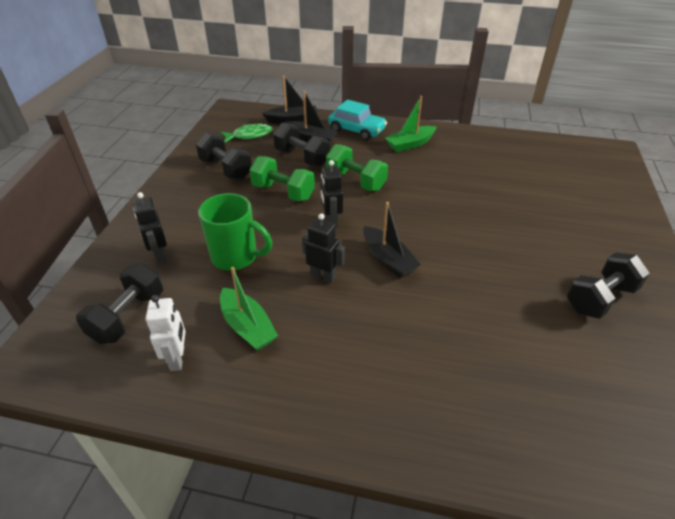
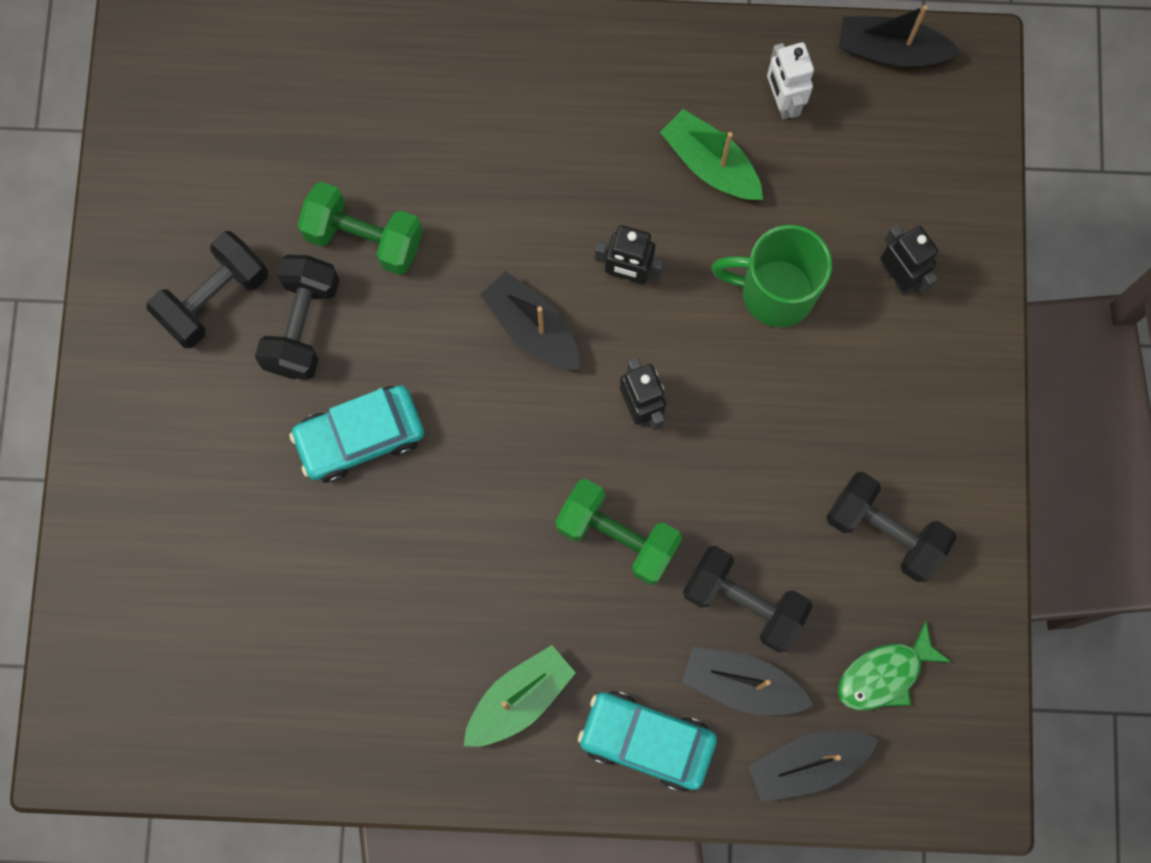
camera: 170 degrees right, 35 degrees up
black dumbbell [76,263,163,344] -> black dumbbell moved to [255,255,339,380]
green dumbbell [249,156,315,201] -> green dumbbell moved to [297,182,423,275]
none -> turquoise car [289,386,424,483]
none -> black boat [839,5,961,67]

